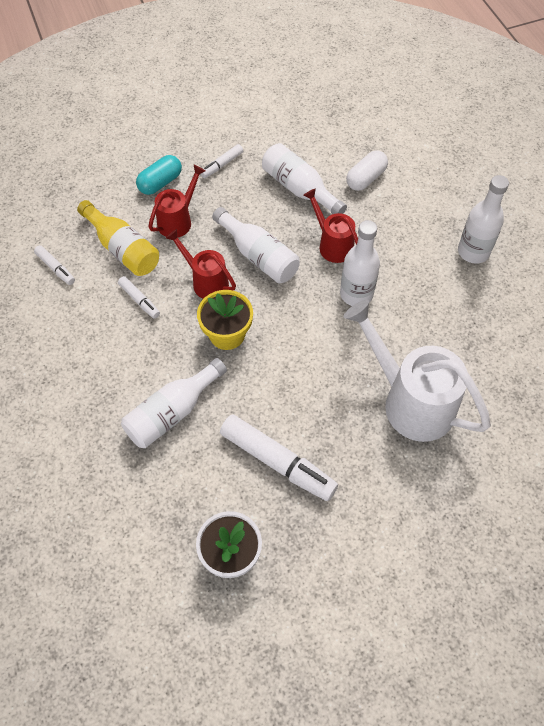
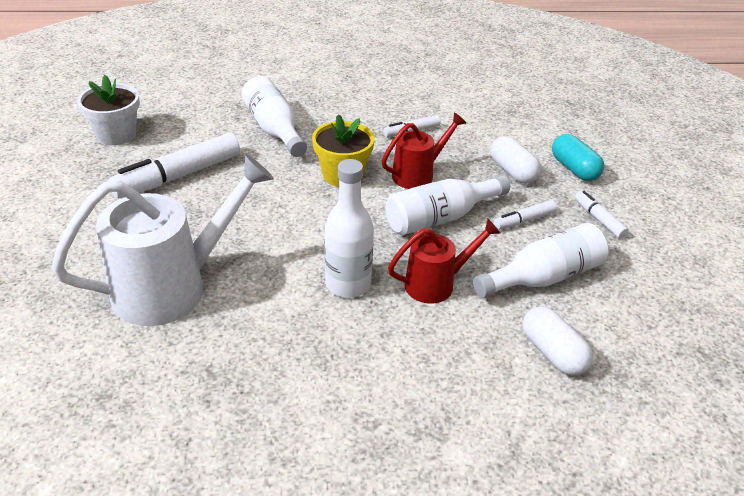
camera: 105 degrees right, 20 degrees down
white marker [34,245,75,285] -> white marker moved to [494,200,557,230]
yellow bottle [77,200,159,276] -> none
red watering can [148,164,205,238] -> white capsule [490,136,541,184]
white bottle [458,175,509,264] -> none

